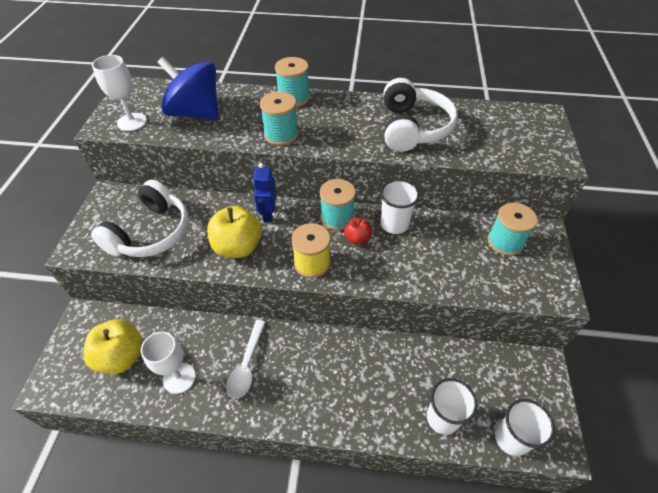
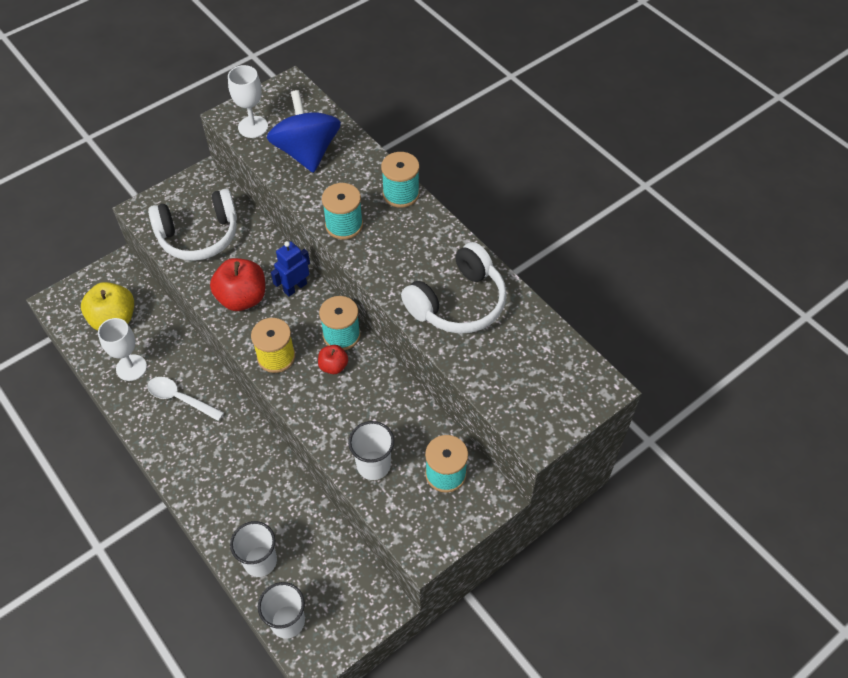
camera: 45 degrees right, 5 degrees up
yellow apple [207,206,262,258] -> red apple [210,258,265,311]
white spoon [226,320,265,399] -> white spoon turned 60 degrees clockwise [147,377,224,421]
white cup [380,179,420,234] -> white cup moved to [348,421,394,480]

